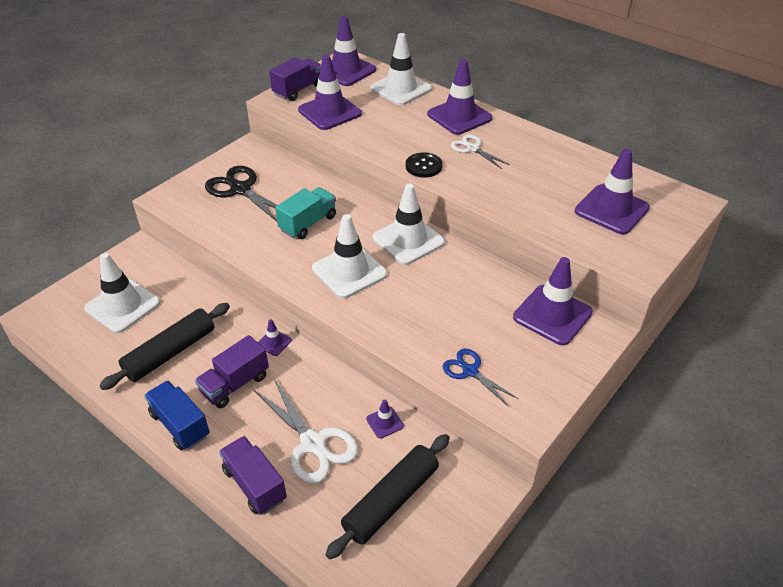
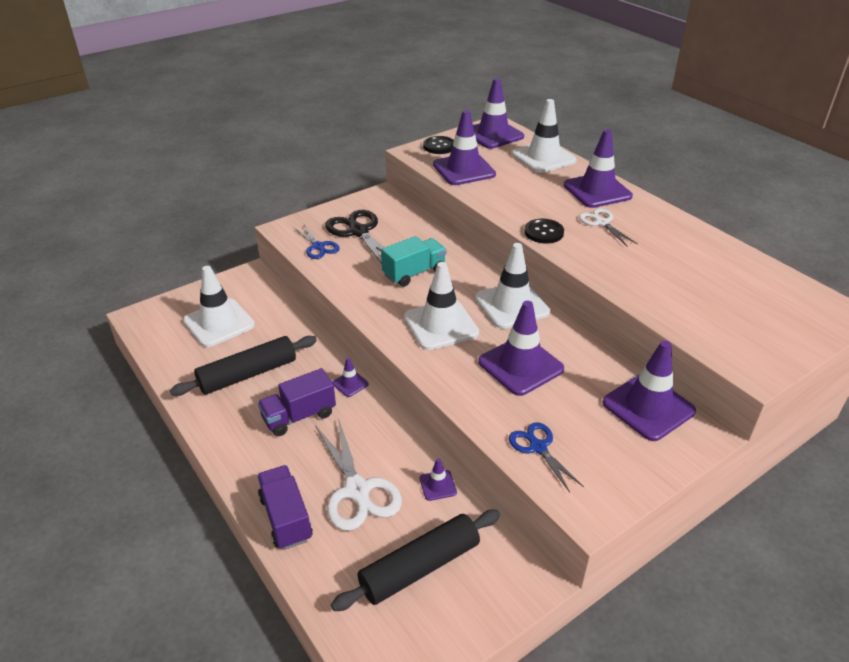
camera: 15 degrees right, 5 degrees down
blue truck [144,380,210,450] -> none
purple truck [269,57,321,101] -> black button [423,136,454,154]
purple traffic cone [575,149,650,234] -> purple traffic cone moved to [478,301,564,396]
none -> blue scissors [293,224,340,259]

